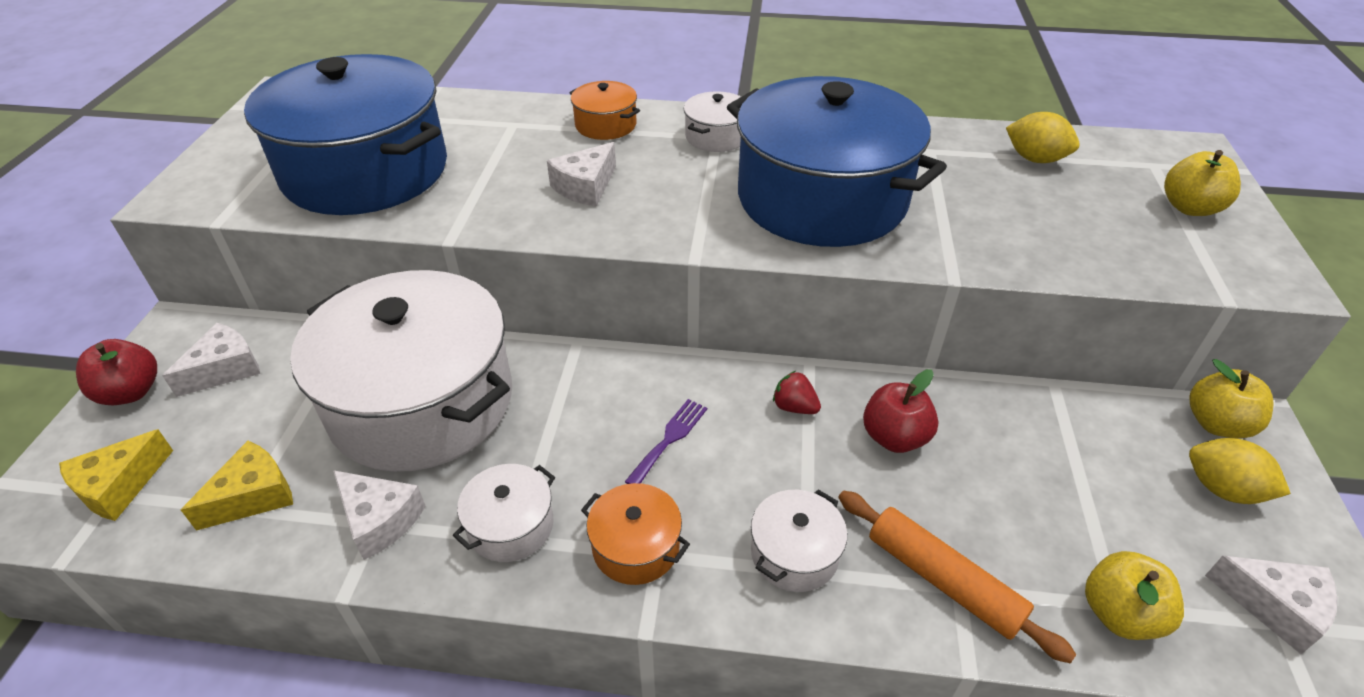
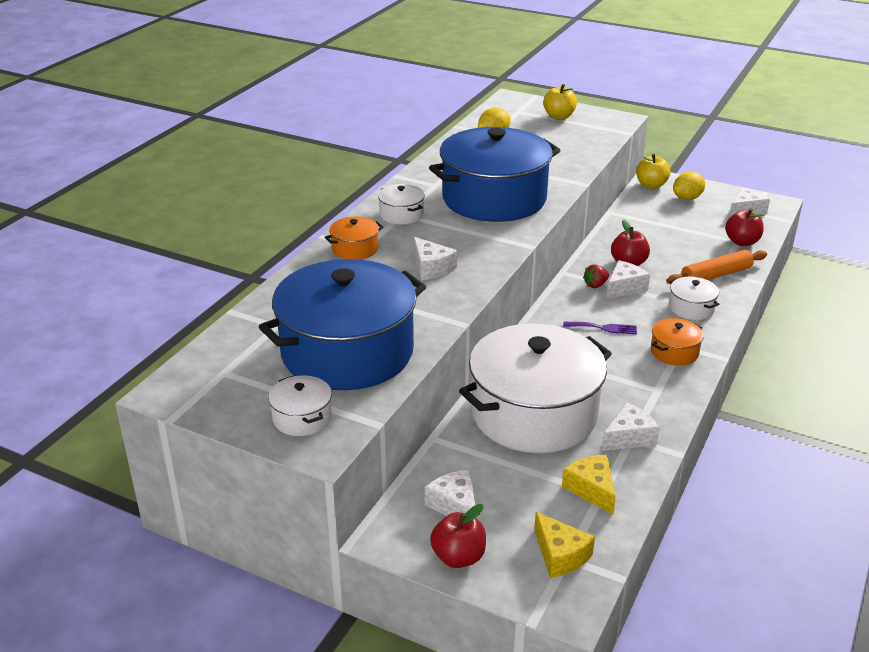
camera: 70 degrees left, 10 degrees down
white pot [453,464,555,562] -> white pot moved to [268,375,332,436]
purple fork [625,399,707,484] -> purple fork turned 135 degrees clockwise [563,322,637,334]
yellow apple [1085,551,1184,640] -> red apple [725,209,764,246]
none -> white cheese [606,260,650,299]

